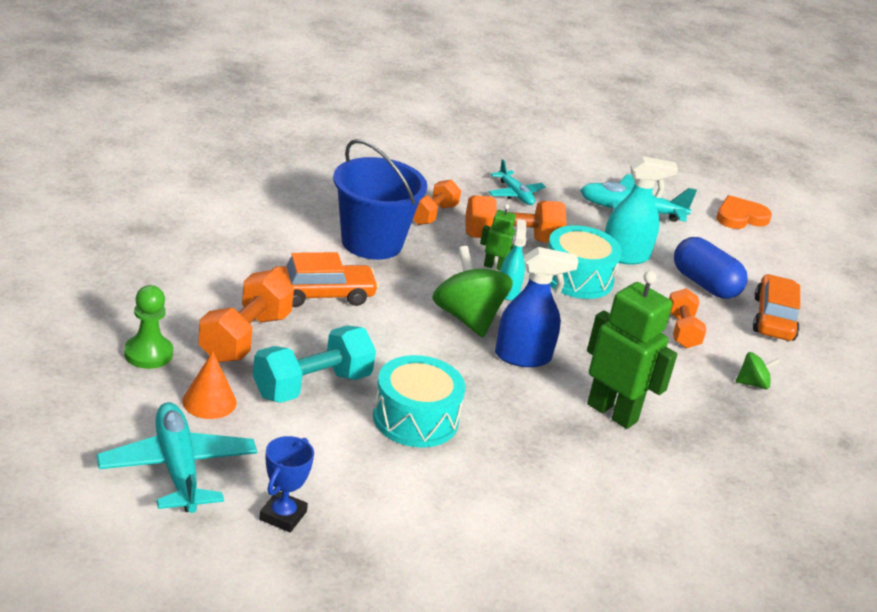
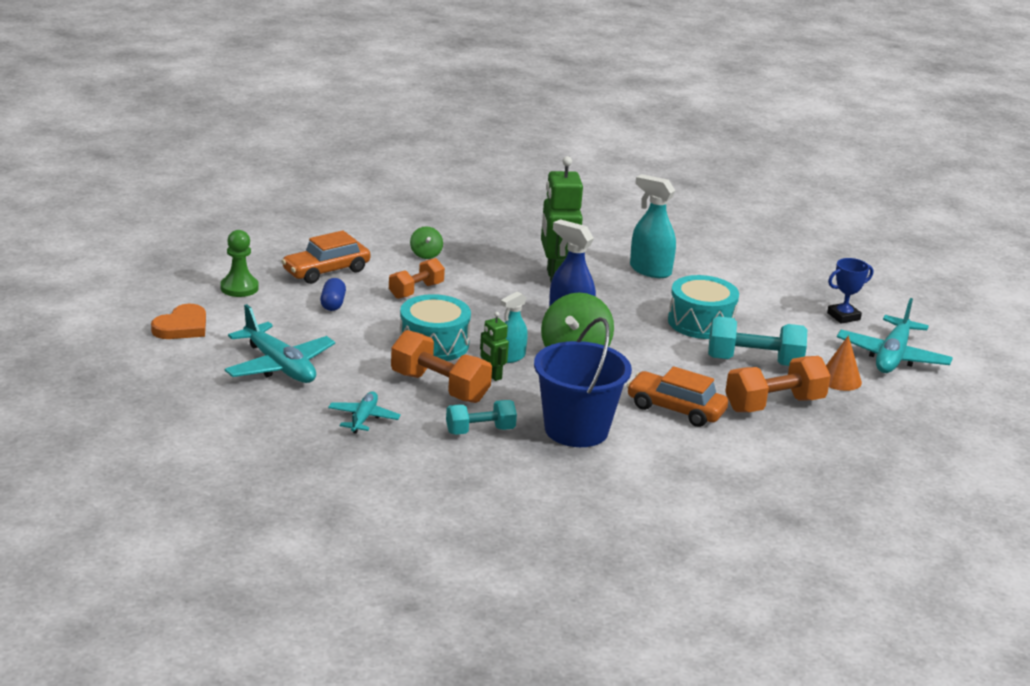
camera: 135 degrees left, 5 degrees down
green pawn [124,285,173,369] -> green pawn moved to [220,230,259,297]
orange dumbbell [413,180,461,225] -> turquoise dumbbell [446,400,517,435]
turquoise spray bottle [605,156,678,265] -> turquoise spray bottle moved to [630,174,676,278]
blue capsule [674,237,748,299] -> blue capsule [320,278,346,311], size x0.58
orange heart [716,195,772,229] -> orange heart turned 75 degrees counterclockwise [151,304,206,339]
green spinning top [736,352,780,389] -> green spinning top turned 135 degrees counterclockwise [410,226,443,259]

